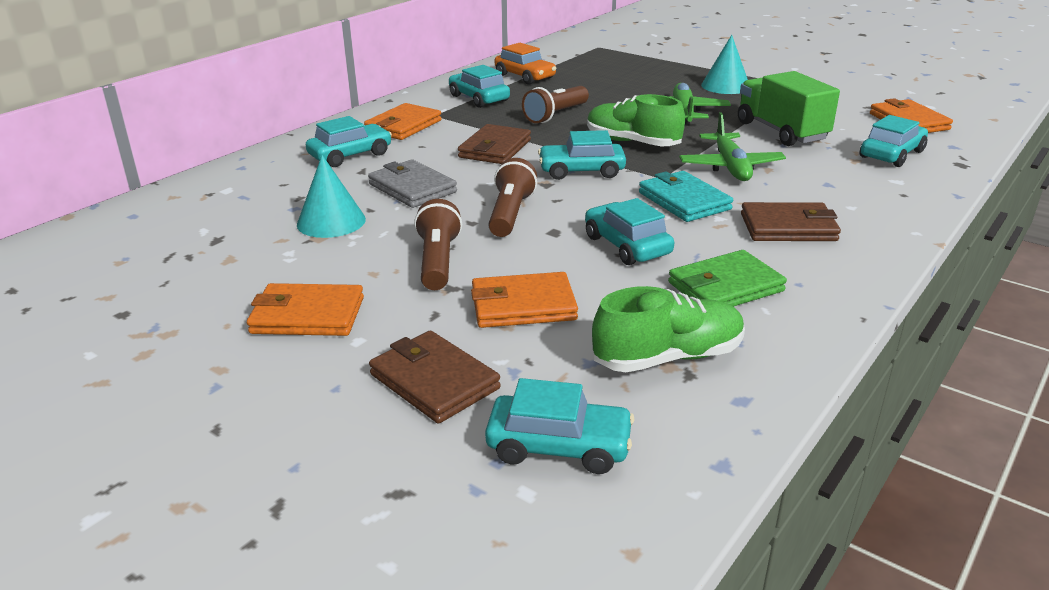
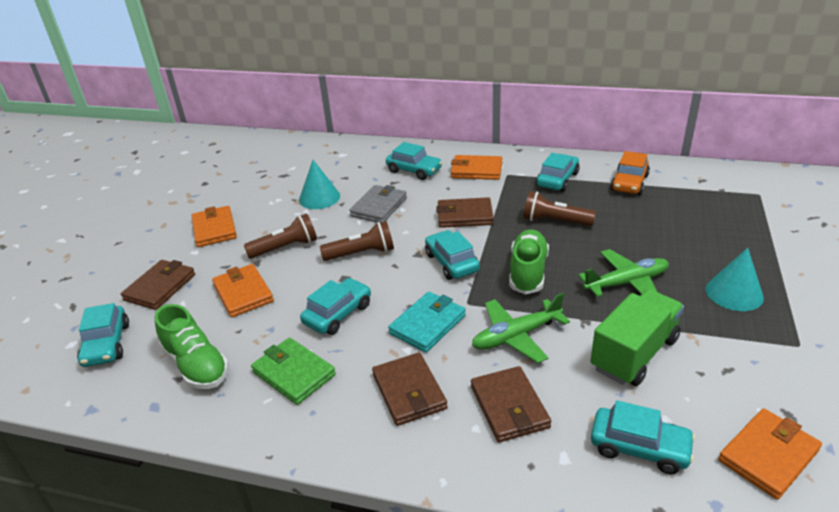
camera: 70 degrees right, 5 degrees up
none -> brown wallet [471,366,551,442]

